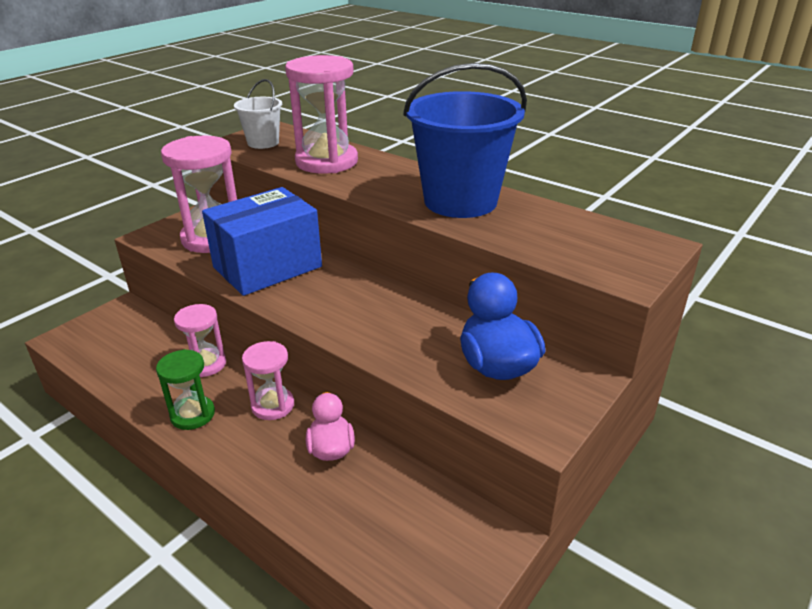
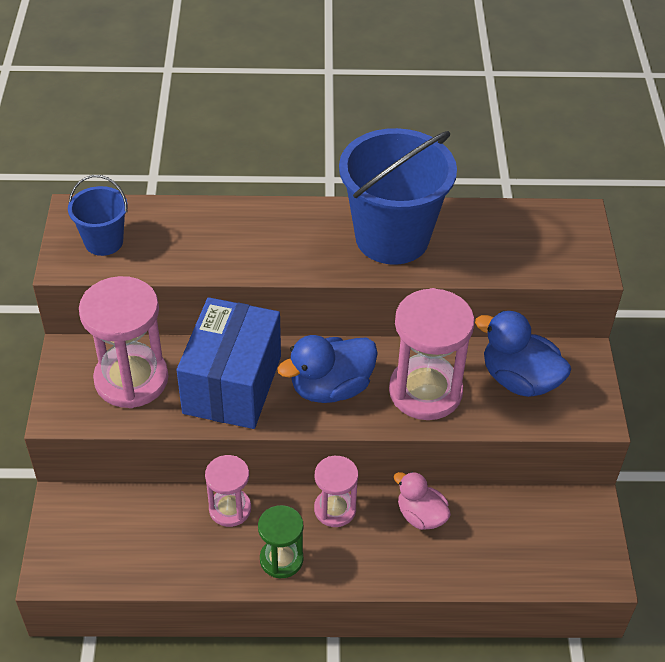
camera: 40 degrees left, 15 degrees up
white bucket [234,79,282,149] -> blue bucket [68,175,128,256]
pink hourglass [285,55,358,173] -> pink hourglass moved to [389,288,474,420]
none -> blue duck [277,335,378,403]

